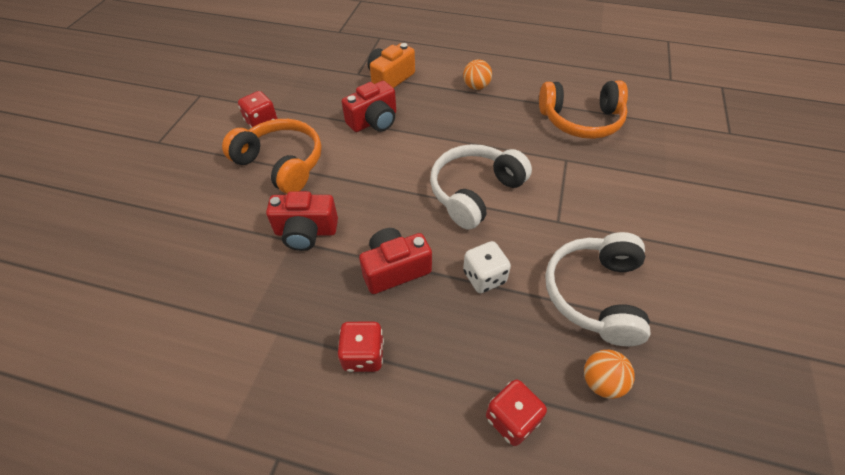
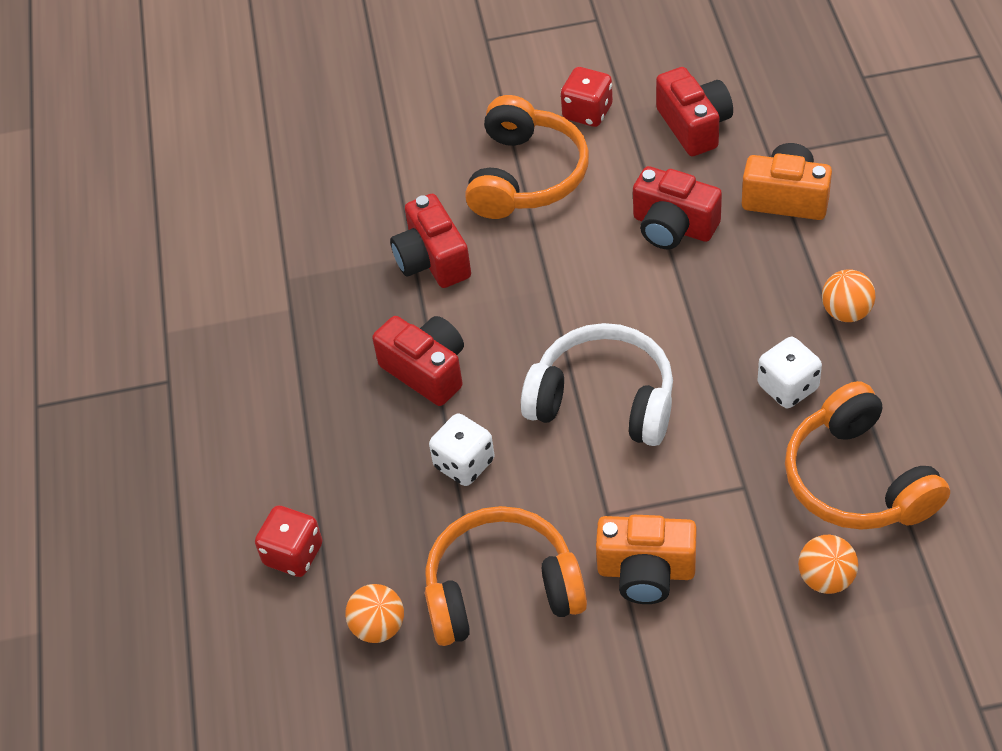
camera: 70 degrees right, 0 degrees up
red dice [338,322,384,372] -> none
white headphones [545,232,651,346] -> orange headphones [425,506,587,646]
none -> orange camera [596,515,697,604]
none -> red camera [656,67,733,156]
none -> white dice [758,337,822,408]
none -> orange ball [798,535,858,594]

